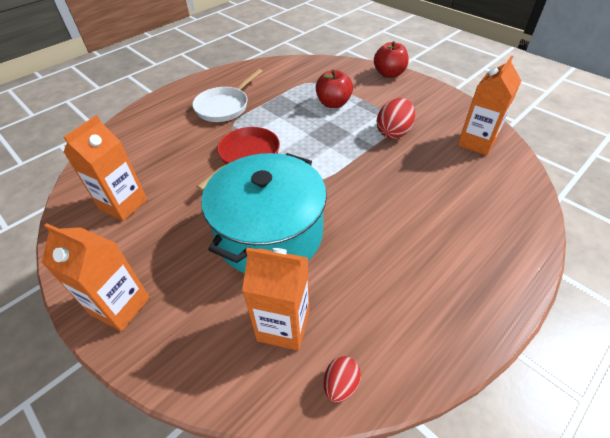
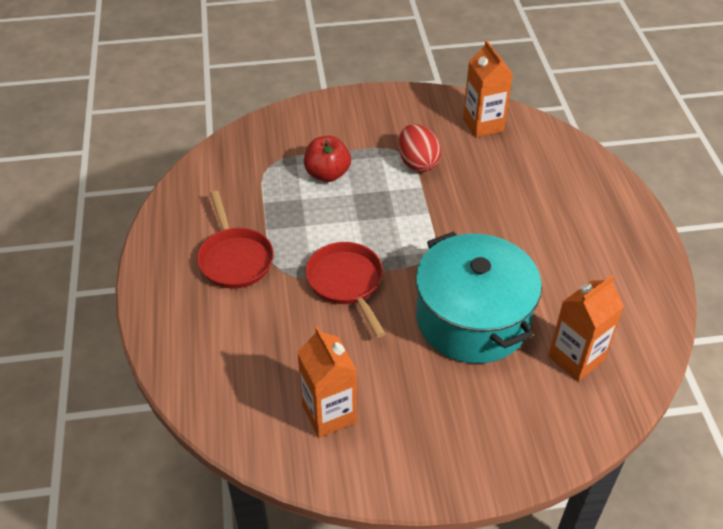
camera: 55 degrees left, 0 degrees up
orange carton [41,223,150,331] -> none
white pan [192,69,262,122] -> red pan [197,191,274,289]
red egg [324,356,361,403] -> none
red apple [374,41,409,78] -> none

